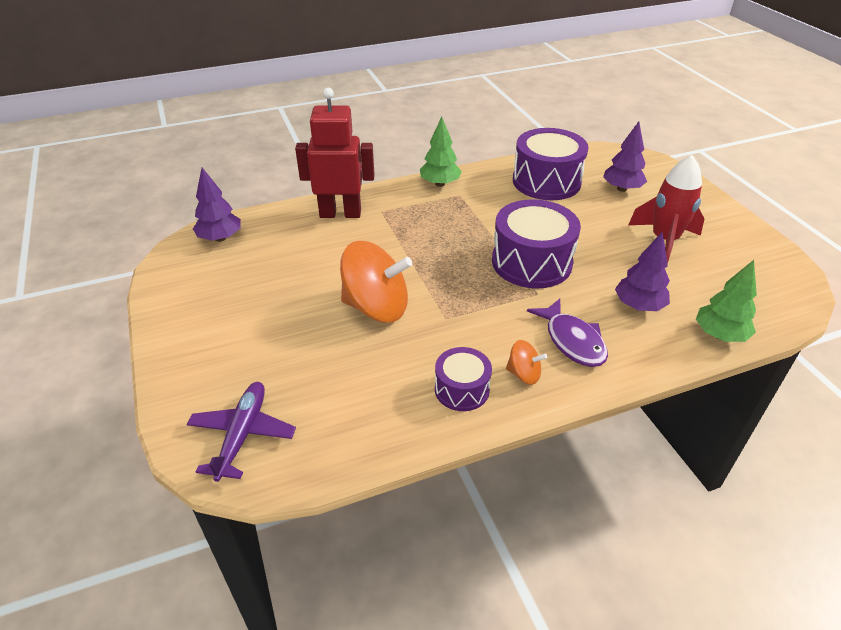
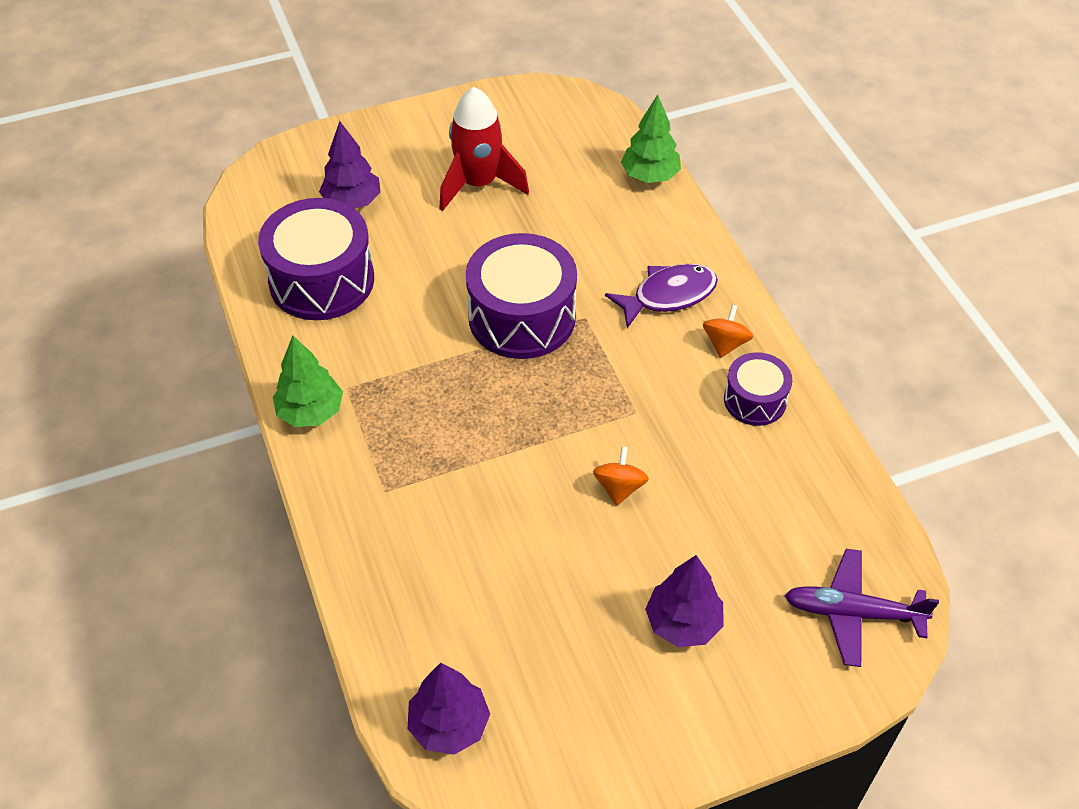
camera: 90 degrees left, 10 degrees up
red robot [295,88,375,218] -> none
orange spinning top [340,241,412,323] -> orange spinning top [593,447,649,506], size x0.47
purple tree [615,231,670,311] -> purple tree moved to [645,555,724,647]

